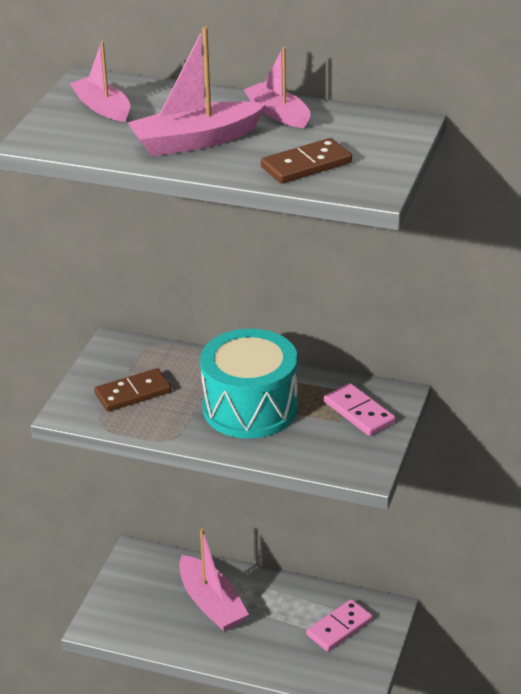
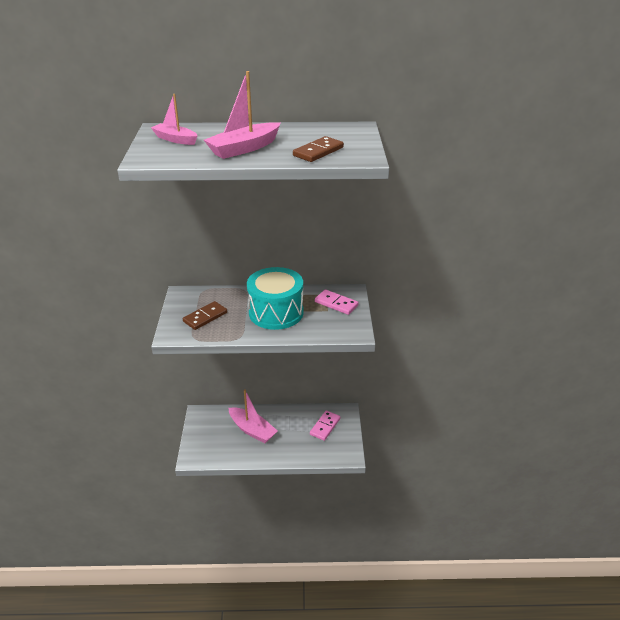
camera: 20 degrees left, 0 degrees up
pink boat [244,47,310,128] -> none

